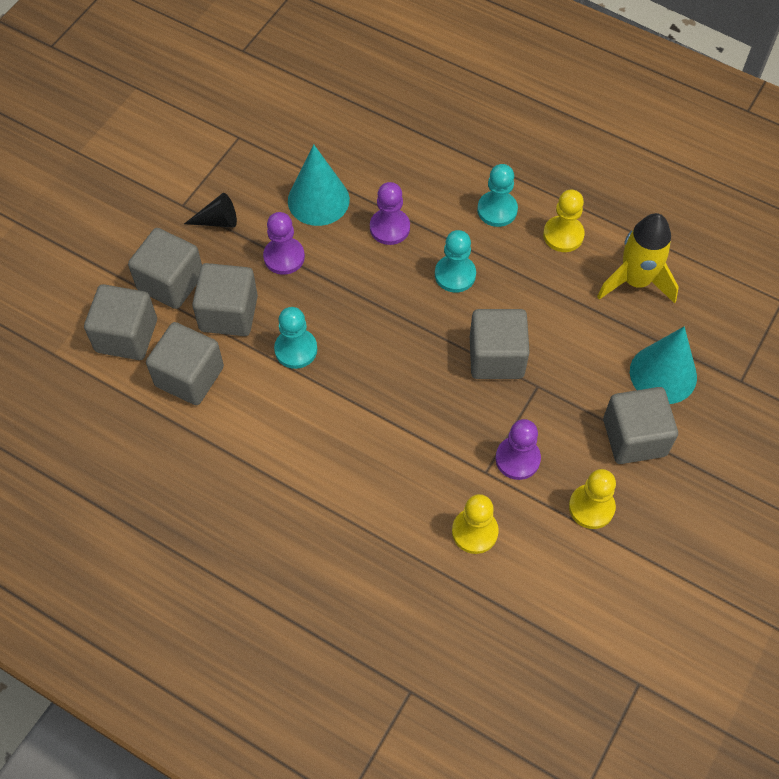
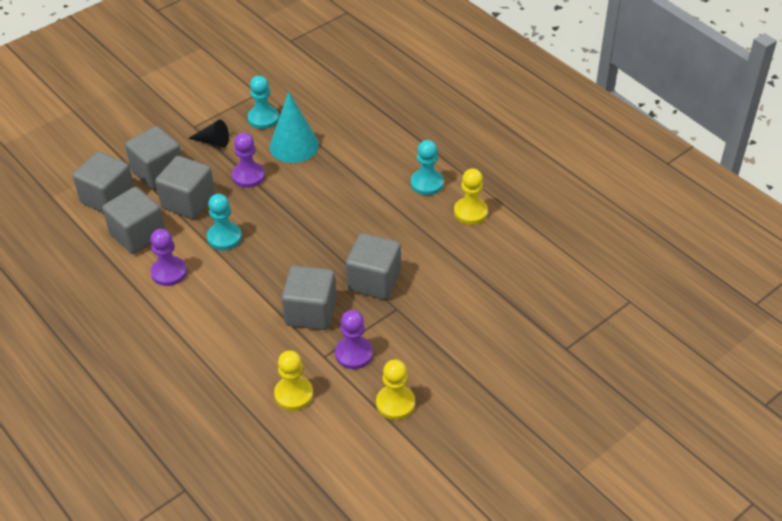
camera: 20 degrees right, 15 degrees down
purple pawn [370,182,410,245] -> purple pawn moved to [150,229,187,286]
turquoise pawn [435,230,476,293] -> turquoise pawn moved to [248,76,279,129]
yellow rocket [597,213,679,304] -> none
grey cube [603,387,678,464] -> grey cube moved to [281,265,337,330]
turquoise cone [630,326,697,404] -> none

